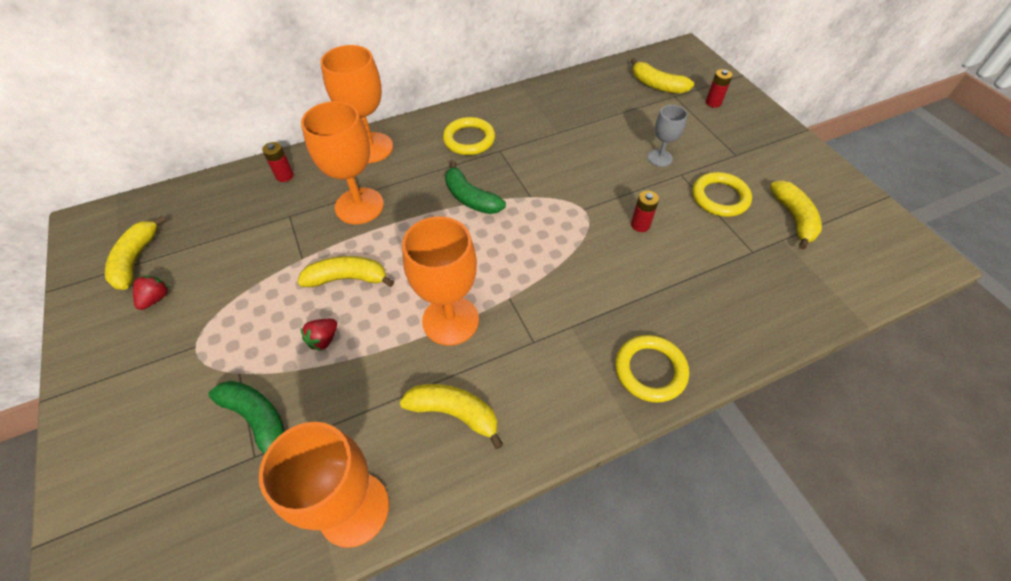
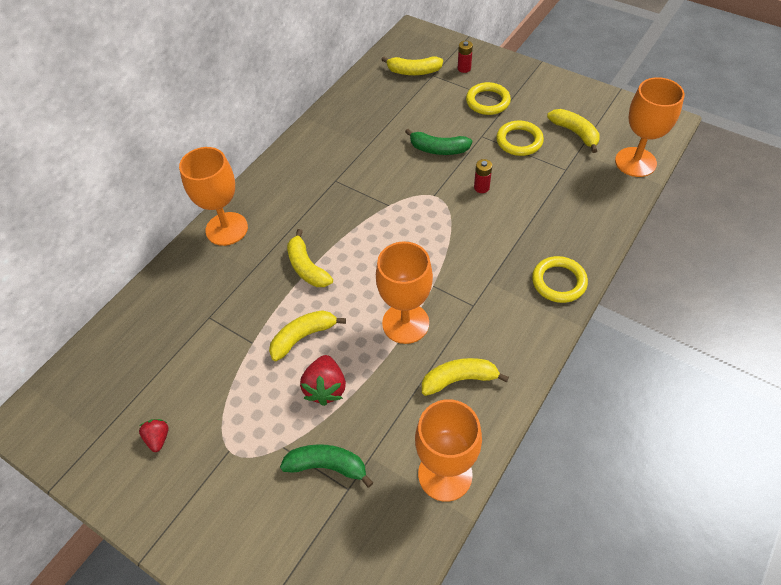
camera: 30 degrees left, 0 degrees up
yellow banana [105,215,166,290] -> yellow banana moved to [287,229,333,287]
red battery [262,142,294,182] -> none
orange goblet [301,101,384,224] -> orange goblet moved to [615,77,685,177]
red strawberry [301,319,337,351] -> red strawberry [300,355,346,406], size x1.66
yellow ring [443,117,495,155] -> yellow ring moved to [466,82,511,115]
green banana [445,161,506,214] -> green banana moved to [405,129,472,155]
grey goblet [648,105,687,167] -> none

